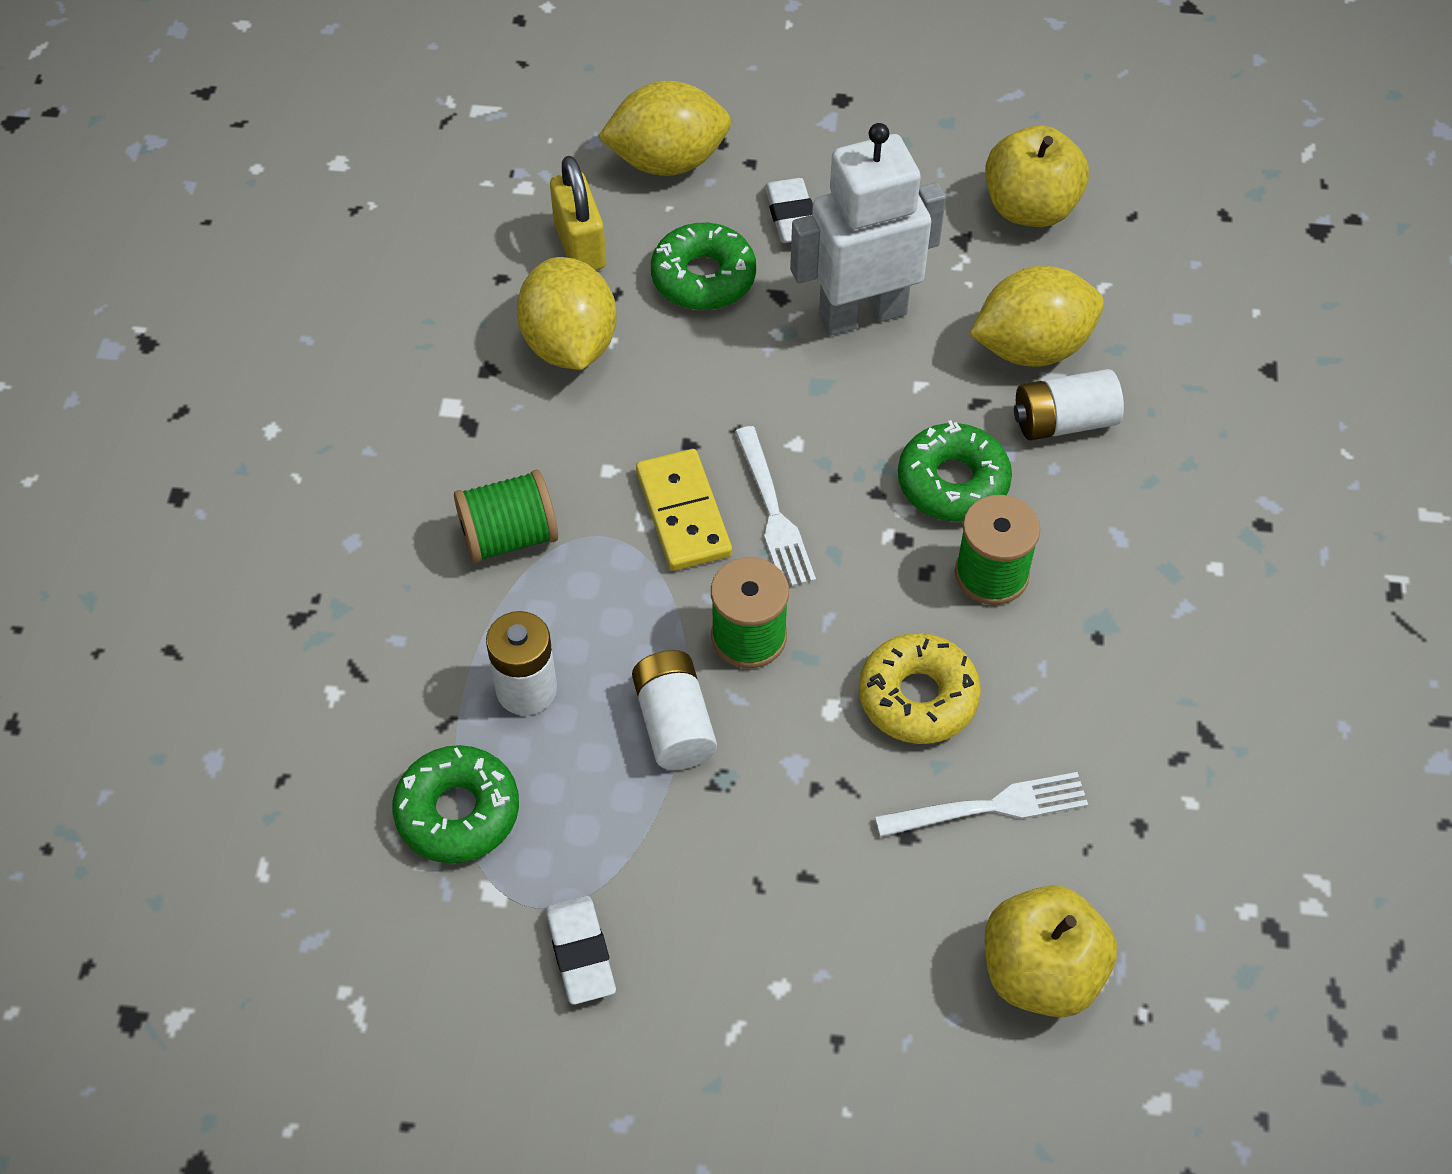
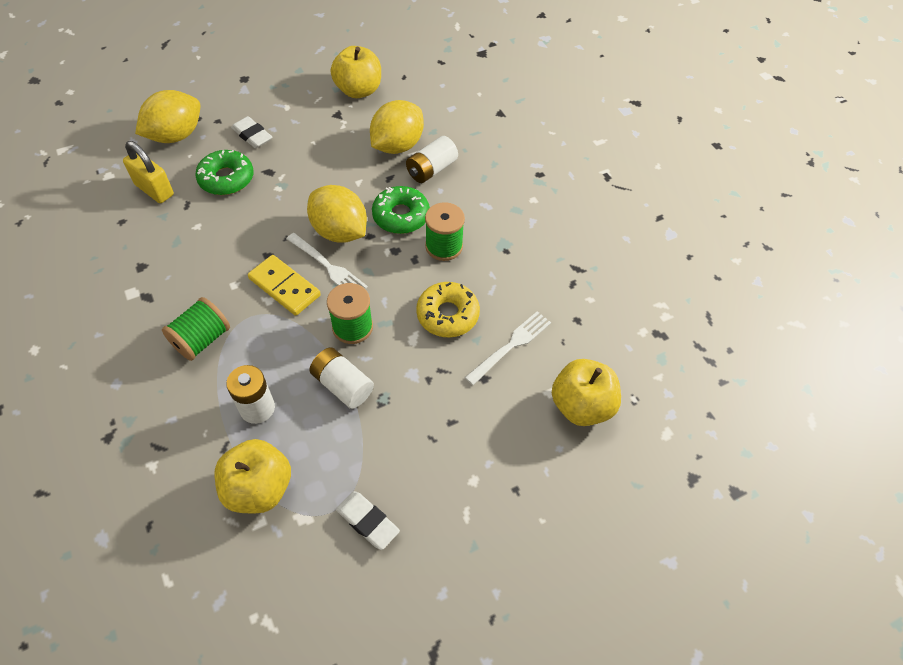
camera: 35 degrees left, 0 degrees up
green donut [393,745,519,863] -> yellow apple [214,439,291,513]
yellow lemon [517,257,616,370] -> yellow lemon moved to [307,185,367,243]
white robot [790,123,946,336] -> none

